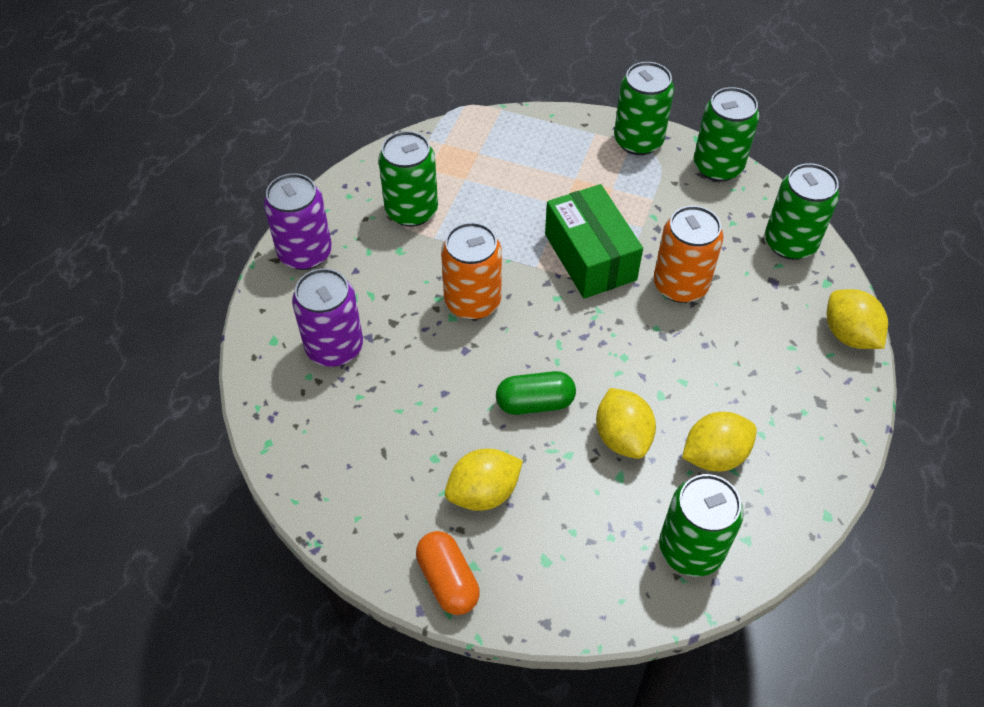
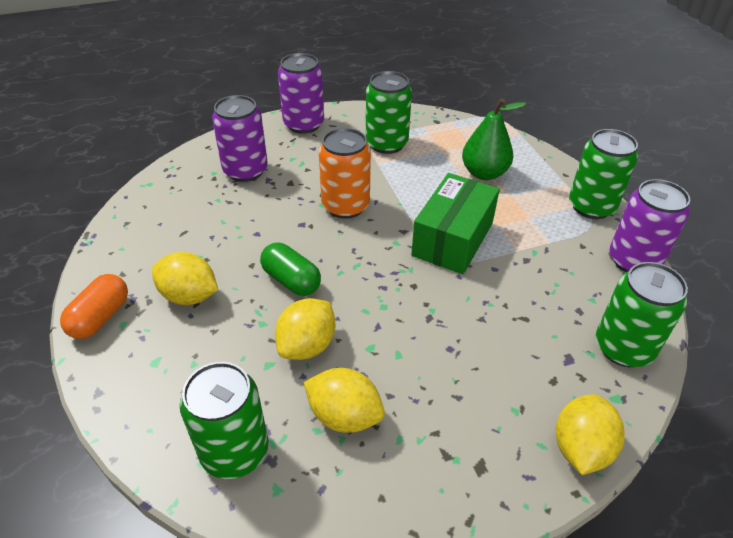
camera: 50 degrees right, 10 degrees down
orange can [654,206,724,303] -> none
green can [693,87,760,182] -> purple can [610,179,690,272]
none -> green pear [462,98,526,180]

